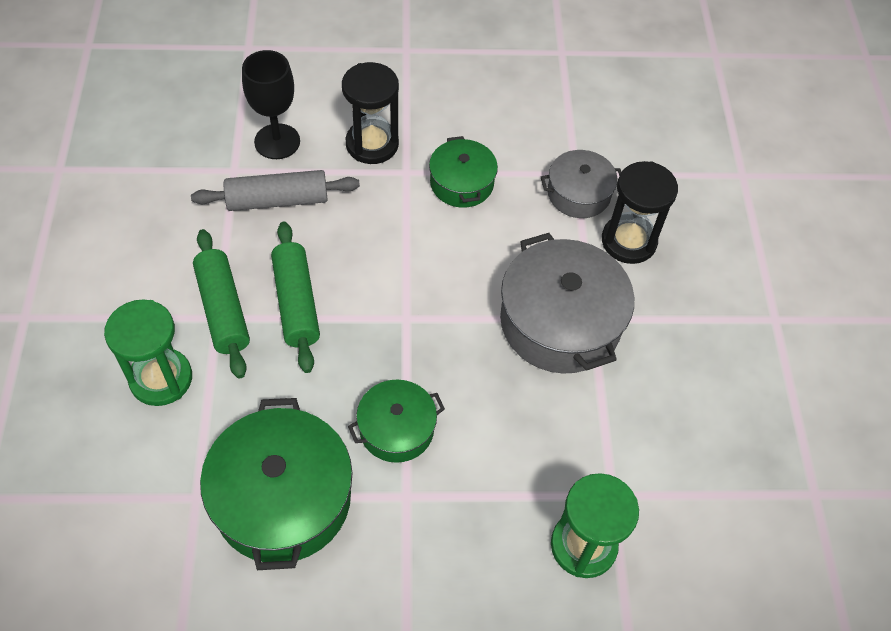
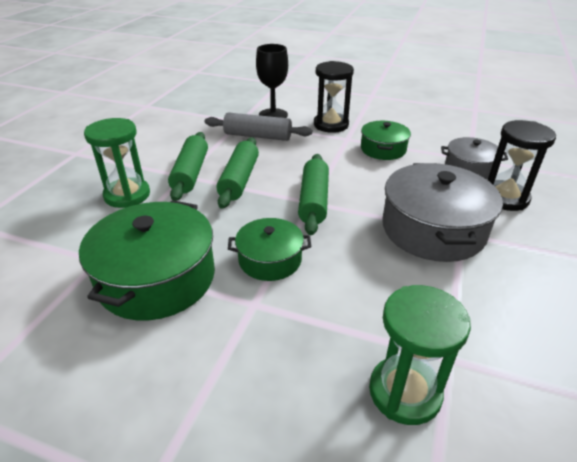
camera: 25 degrees right, 20 degrees down
none -> green rolling pin [298,154,329,235]

